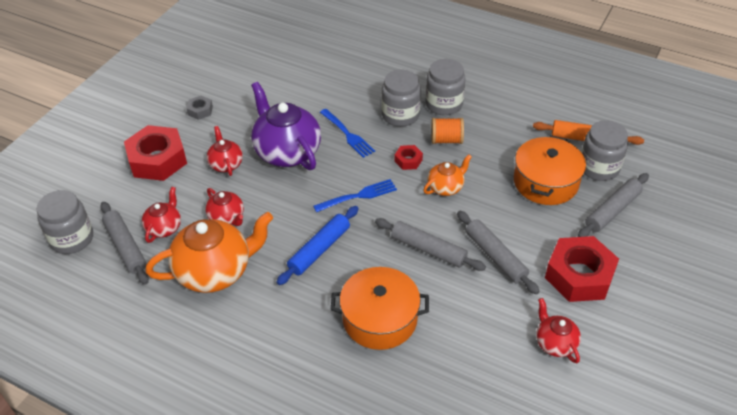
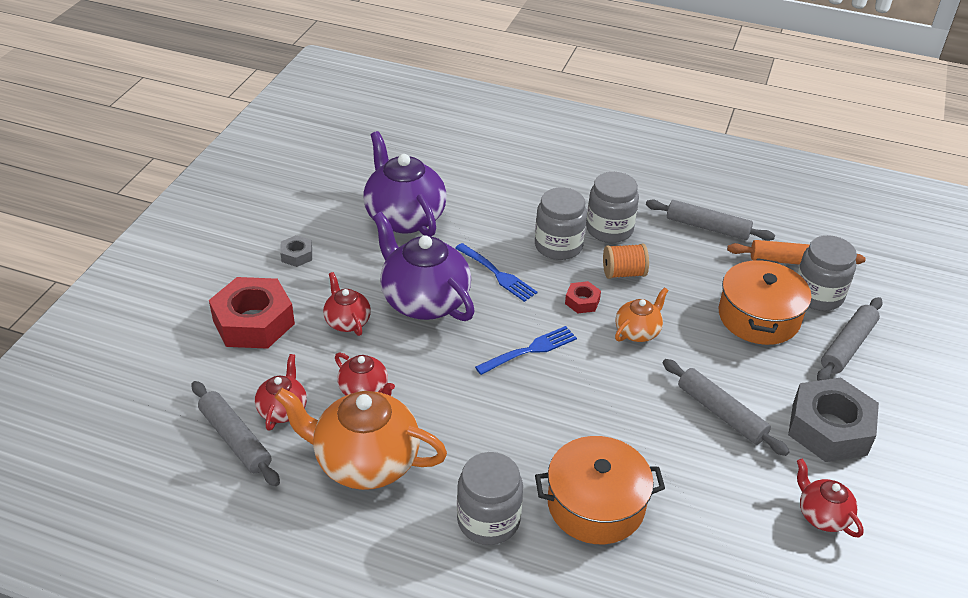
camera: 10 degrees left, 5 degrees down
grey jar [36,190,93,254] -> grey jar moved to [457,452,523,545]
orange teapot [146,212,273,293] -> orange teapot turned 135 degrees counterclockwise [275,388,447,490]
blue rolling pin [277,206,359,285] -> none
grey rolling pin [375,218,486,271] -> grey rolling pin moved to [646,199,775,241]
red nut [545,236,619,302] -> grey nut [788,378,879,462]
none -> purple teapot [363,131,447,236]

